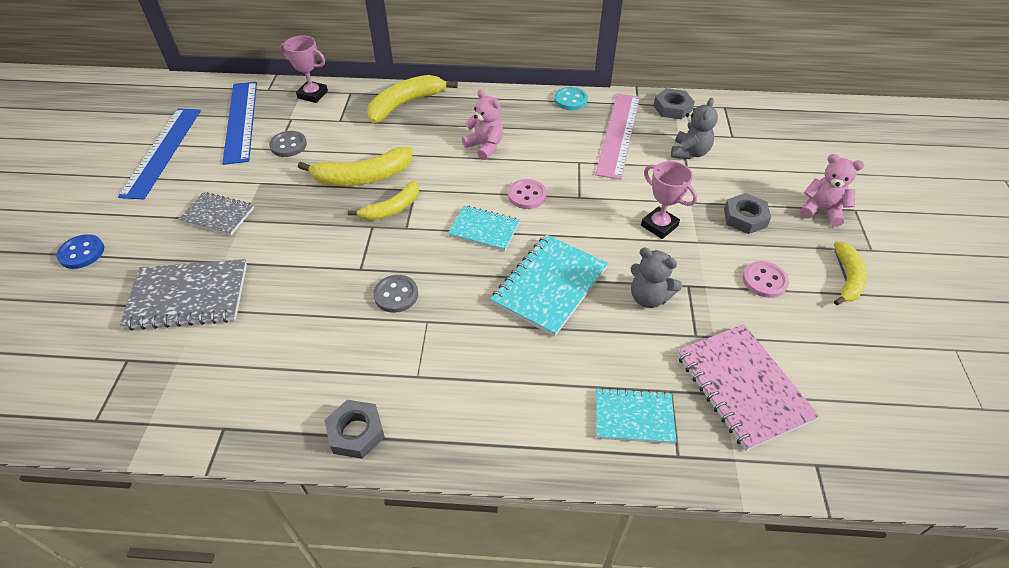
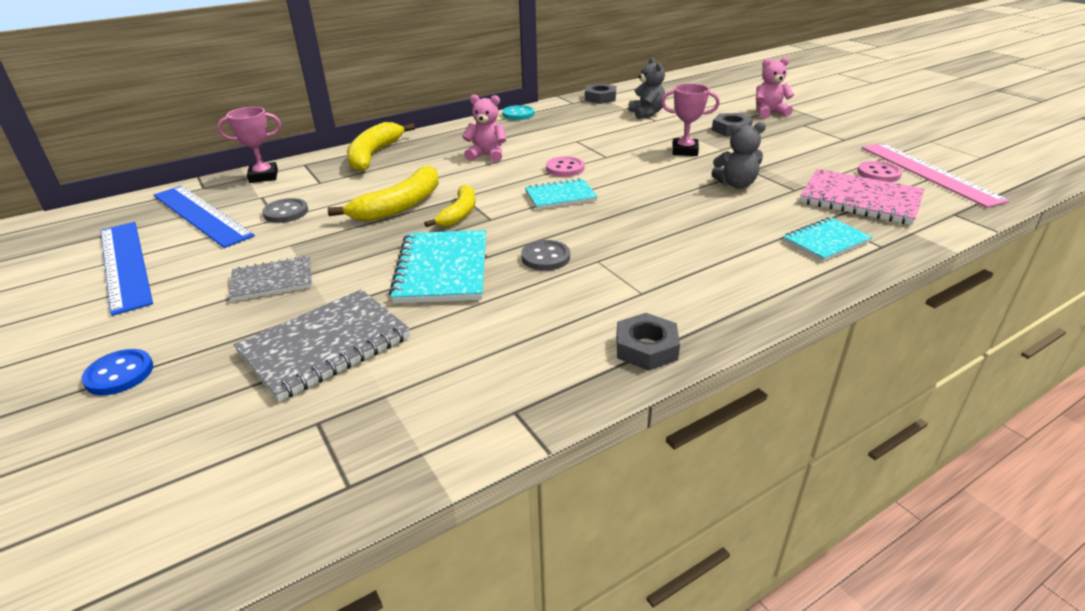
camera: 35 degrees left, 15 degrees down
turquoise notebook [490,234,608,337] -> turquoise notebook moved to [389,230,486,304]
pink ruler [595,93,640,180] -> pink ruler moved to [862,143,1010,208]
pink button [743,261,789,298] -> pink button moved to [857,161,902,182]
yellow banana [834,241,867,305] -> none

